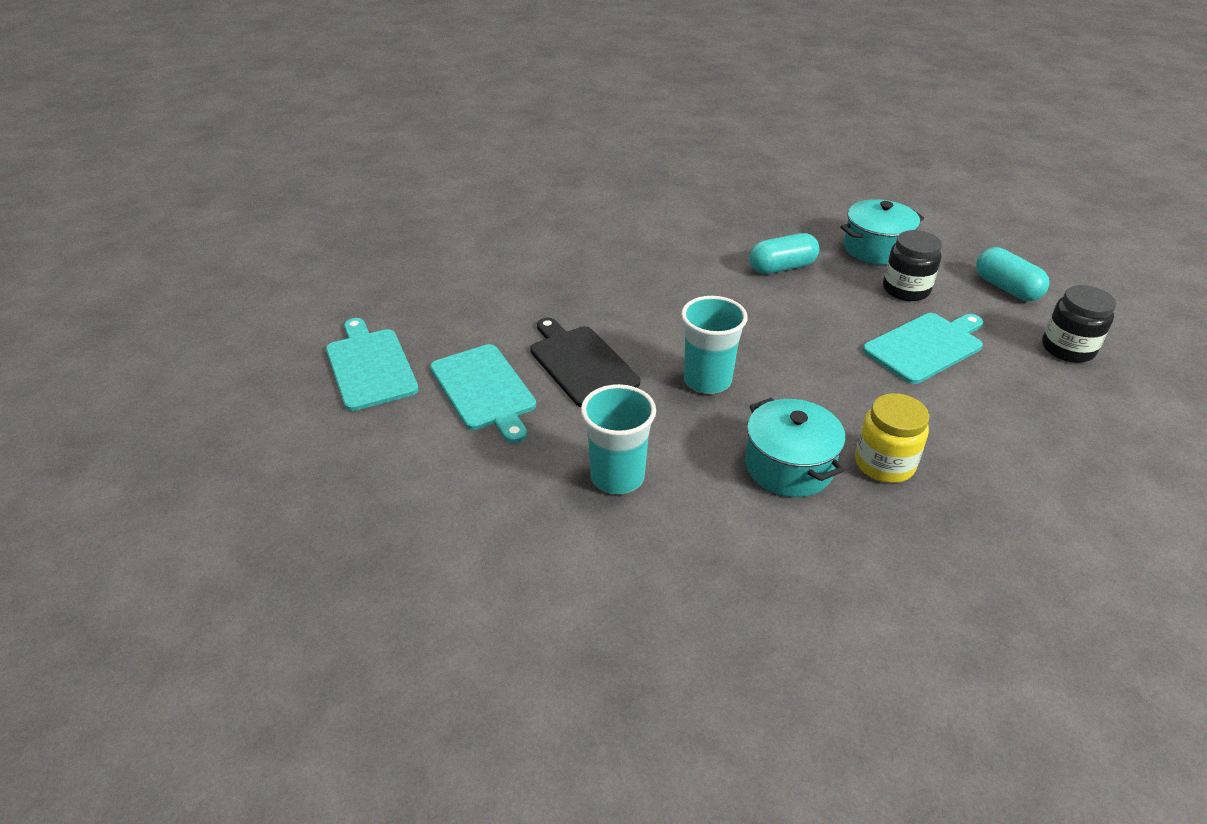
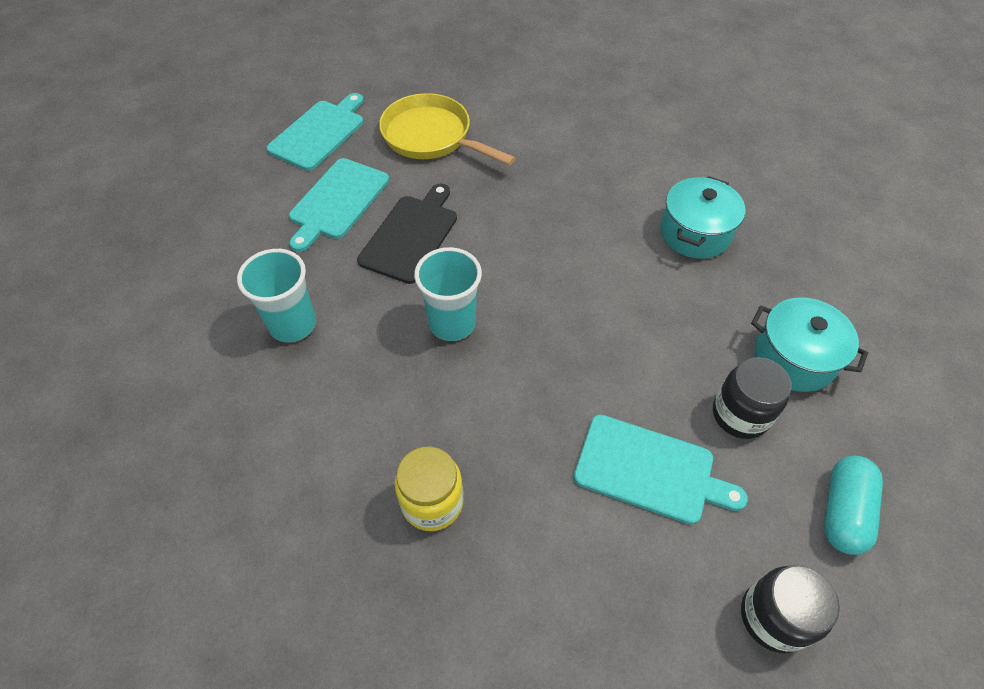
camera: 55 degrees right, 15 degrees up
turquoise pot [745,398,845,497] -> turquoise pot moved to [660,176,745,259]
turquoise capsule [750,233,819,274] -> none
none -> yellow pan [379,93,516,166]

